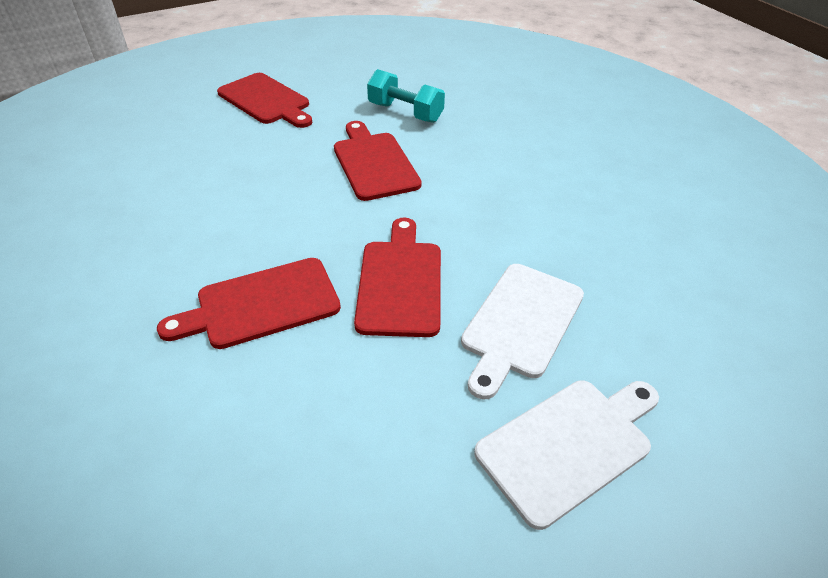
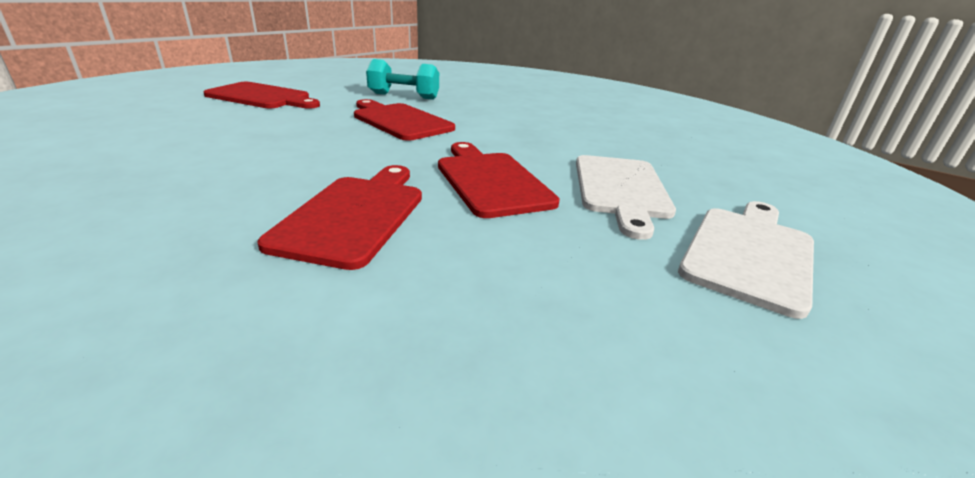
camera: 25 degrees left, 15 degrees down
red cutting board [157,258,341,349] -> red cutting board turned 150 degrees clockwise [258,165,422,270]

